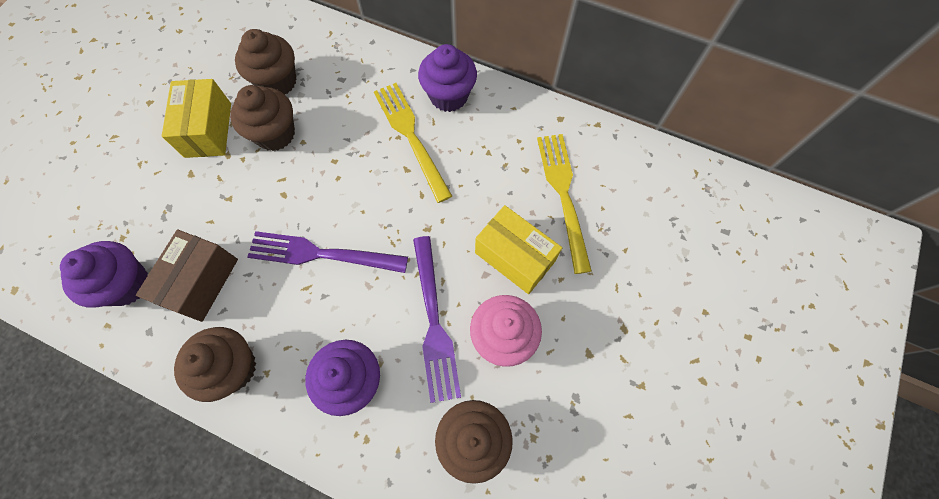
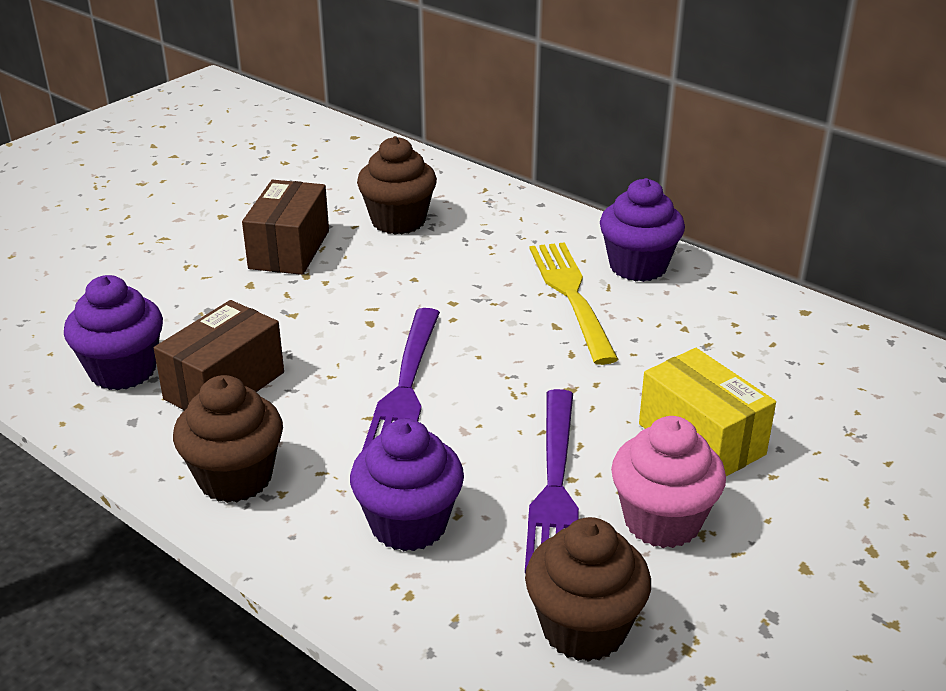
camera: 15 degrees right, 35 degrees down
yellow box [162,79,231,158] -> brown box [242,180,329,275]
brown cupcake [230,85,295,151] -> none
purple fork [247,231,408,273] -> purple fork turned 105 degrees counterclockwise [362,308,440,451]
yellow fork [537,134,592,274] -> none

